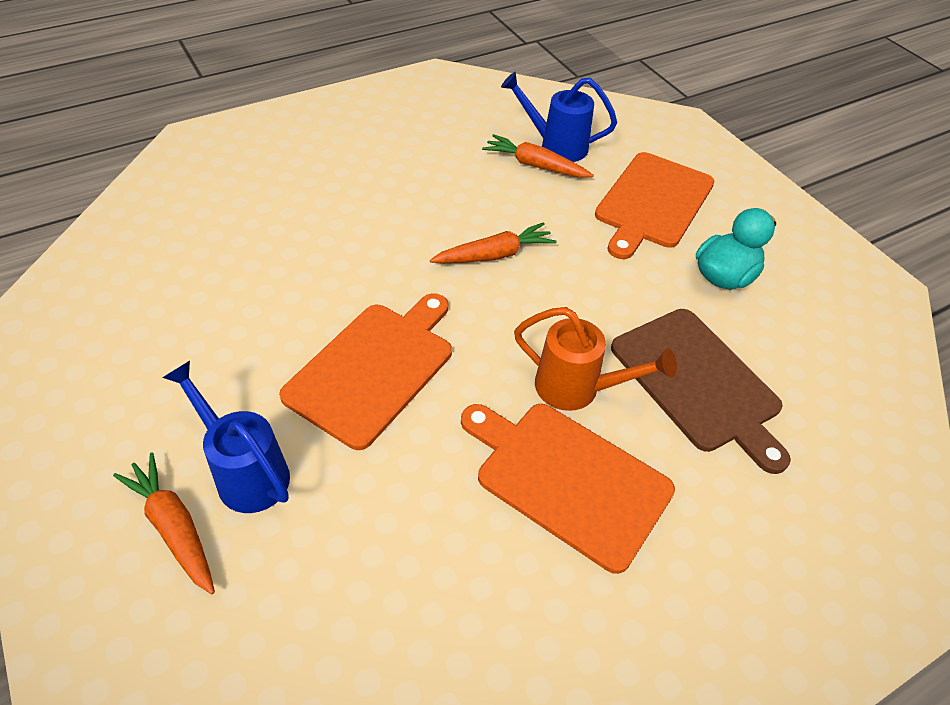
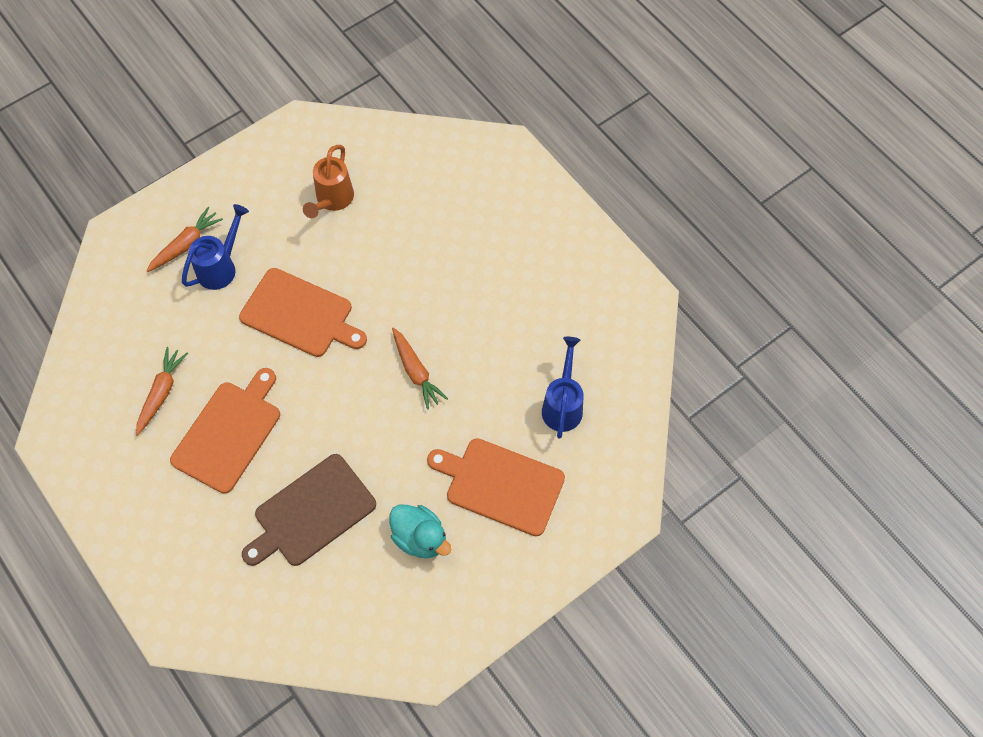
camera: 85 degrees right, 15 degrees up
orange carrot [482,134,594,178] -> orange carrot moved to [136,347,188,436]
orange watering can [514,307,677,411] -> orange watering can moved to [303,145,354,218]

